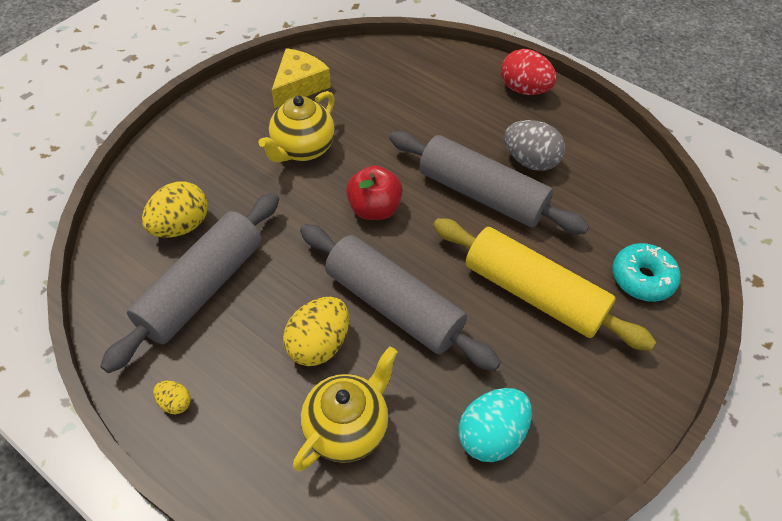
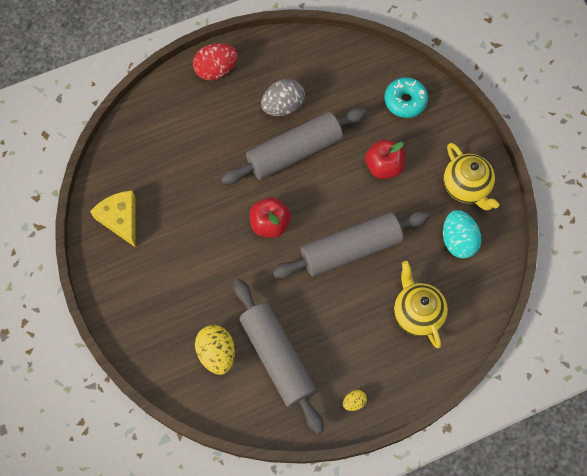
camera: 60 degrees left, 15 degrees up
yellow teapot [259,91,335,162] -> yellow teapot moved to [444,143,499,210]
yellow egg [283,297,349,366] -> none
yellow rolling pin [433,218,656,351] -> red apple [365,139,406,179]

